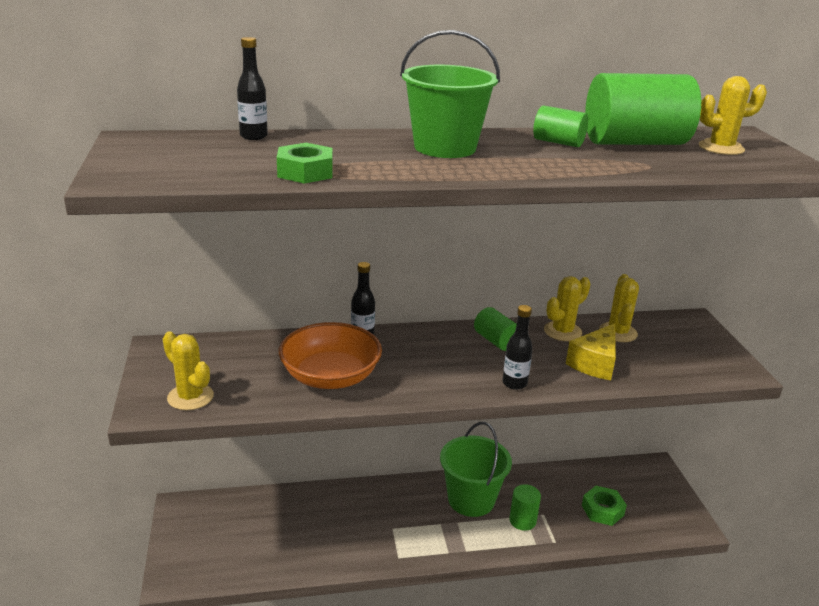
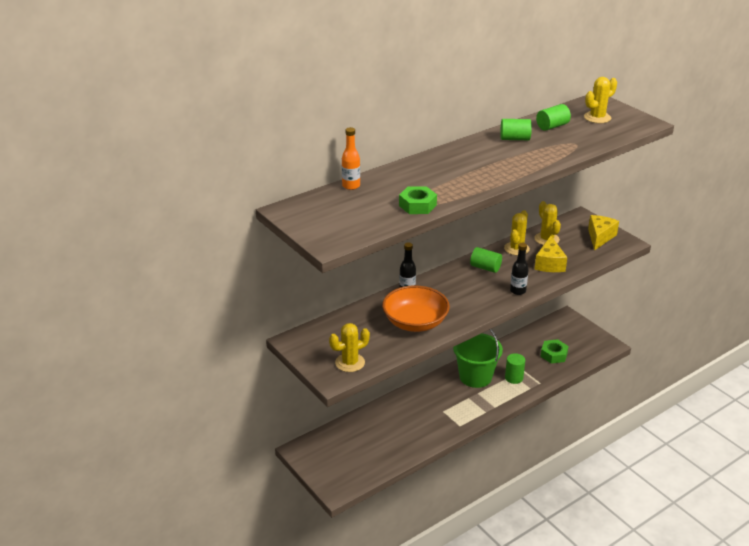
camera: 25 degrees left, 5 degrees up
yellow cactus [163,331,214,410] -> yellow cactus turned 45 degrees counterclockwise [329,323,370,372]
black bottle [237,37,268,140] -> orange bottle [342,127,360,190]
green bucket [400,30,500,158] -> none
green cylinder [585,73,701,145] -> green cylinder [536,104,571,131], size x0.49
none -> yellow cheese [588,215,619,250]

